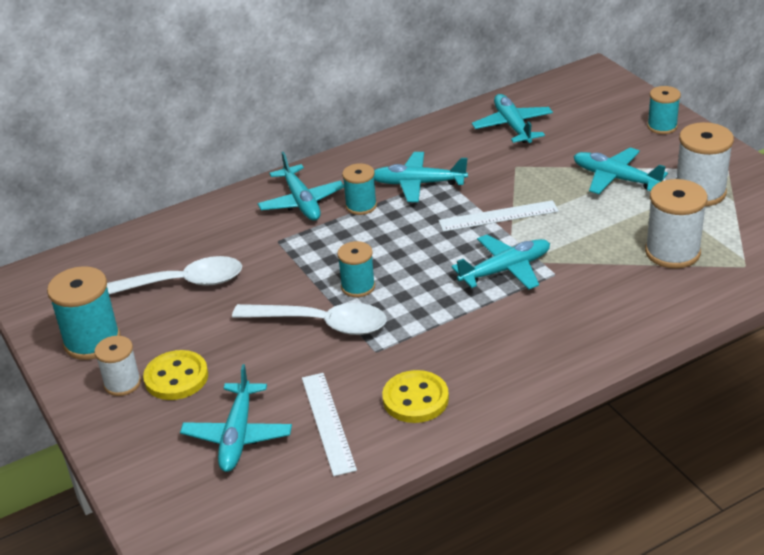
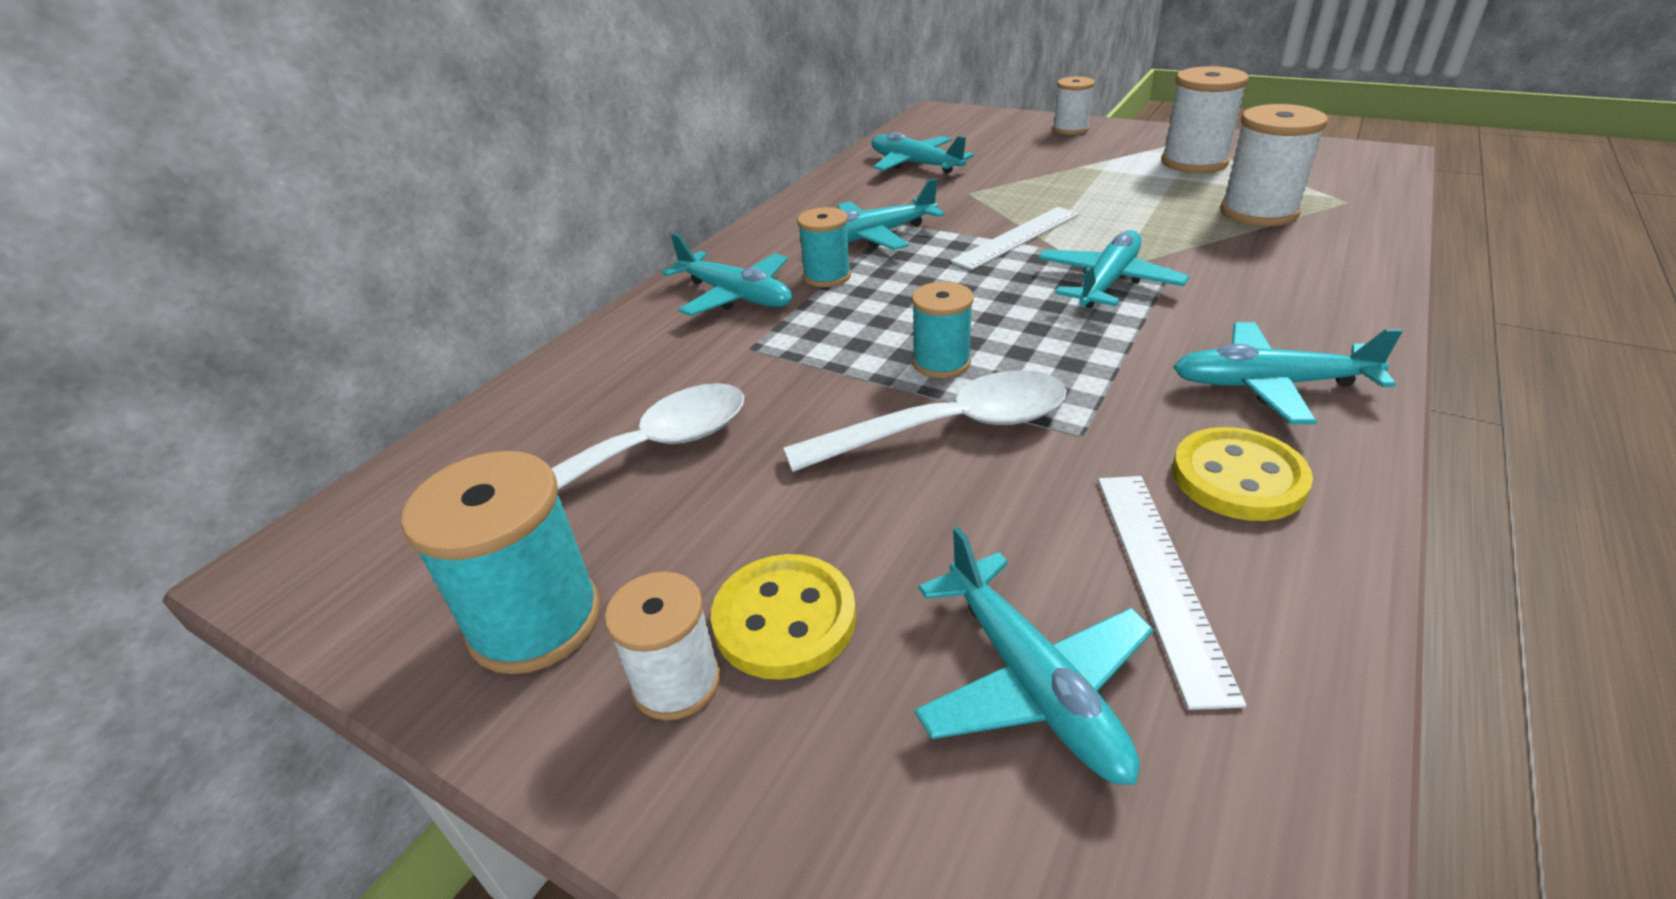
camera: 30 degrees left, 0 degrees up
white ruler [302,373,357,476] -> white ruler turned 45 degrees clockwise [1098,476,1247,710]
turquoise plane [573,148,668,194] -> turquoise plane moved to [1173,322,1403,424]
turquoise spool [647,86,681,134] -> white spool [1053,77,1095,135]

